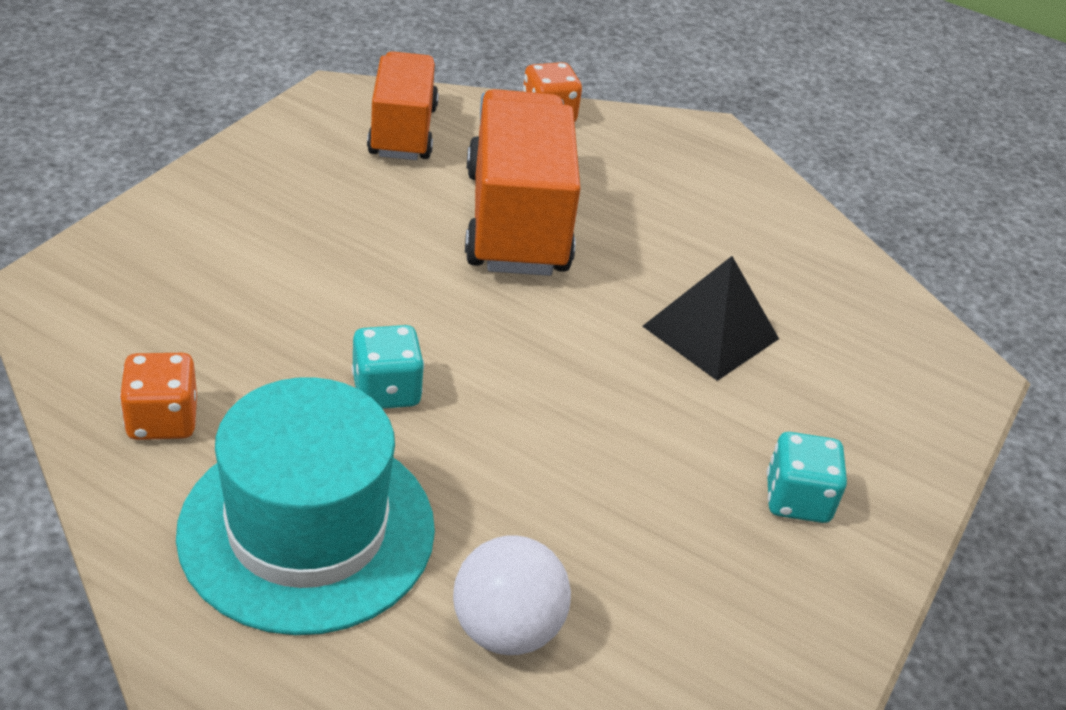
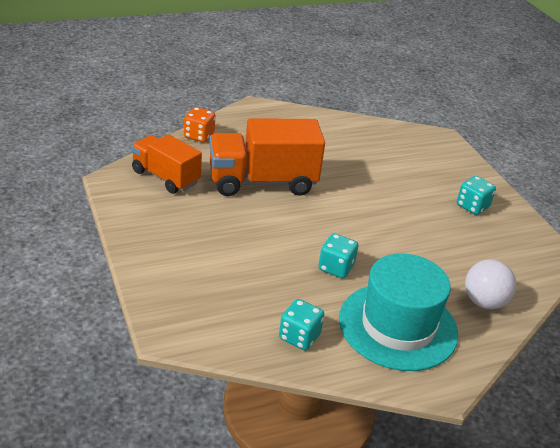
camera: 50 degrees left, 5 degrees down
orange dice [119,353,197,440] -> turquoise dice [279,299,324,350]
orange truck [465,89,581,276] -> orange truck turned 45 degrees counterclockwise [209,118,325,196]
black pyramid [642,256,779,381] -> none

